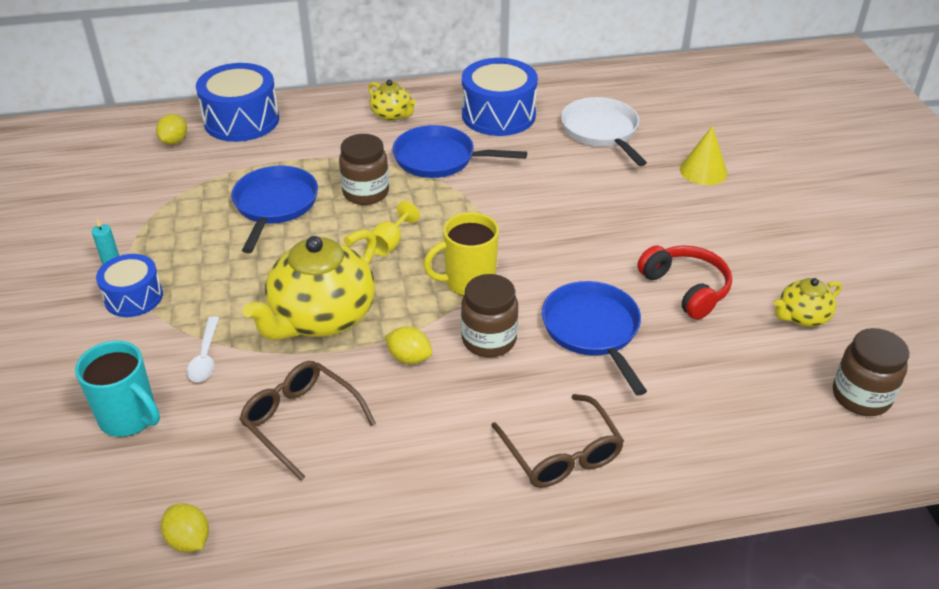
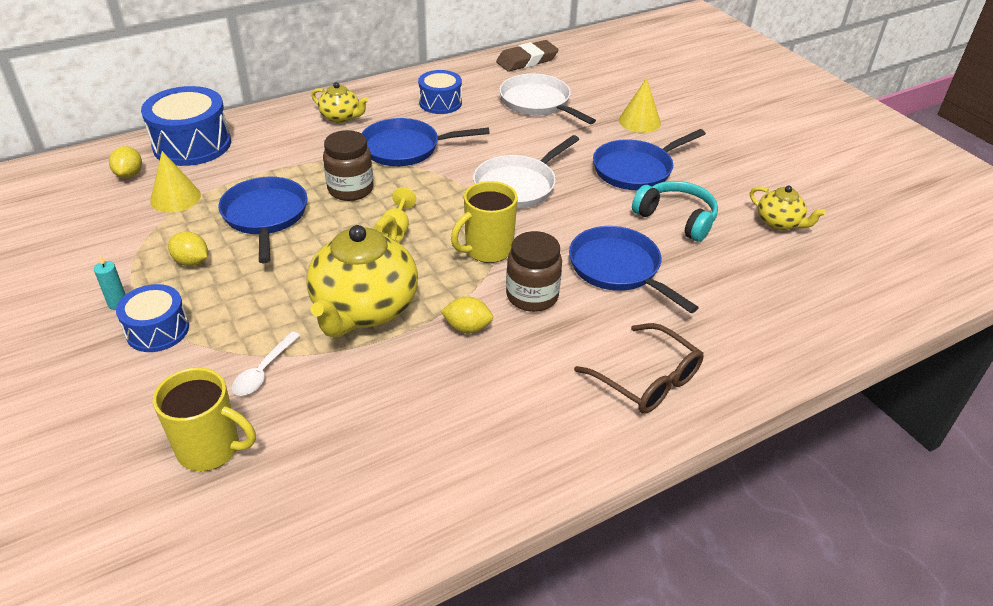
camera: 20 degrees left, 0 degrees up
turquoise mug [75,341,160,437] -> yellow mug [153,367,256,471]
yellow lemon [161,503,209,552] -> yellow lemon moved to [168,231,208,266]
white spoon [187,316,219,382] -> white spoon turned 45 degrees clockwise [232,331,301,396]
brown glasses [239,361,376,481] -> none
blue drum [462,58,538,136] -> blue drum [418,70,462,114], size x0.61
red headphones [637,245,732,320] -> turquoise headphones [632,181,718,242]
yellow teapot [774,278,842,327] -> yellow teapot turned 90 degrees counterclockwise [750,185,826,230]
brown jar [833,328,909,416] -> none
none -> yellow cone [150,151,201,213]
none -> white pan [473,135,579,209]
none -> brown eraser [496,40,559,72]
none -> blue pan [593,129,706,190]

